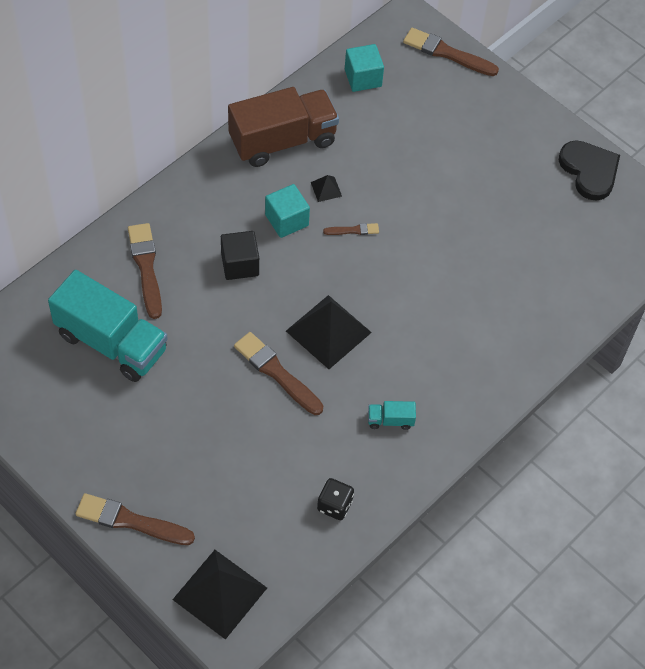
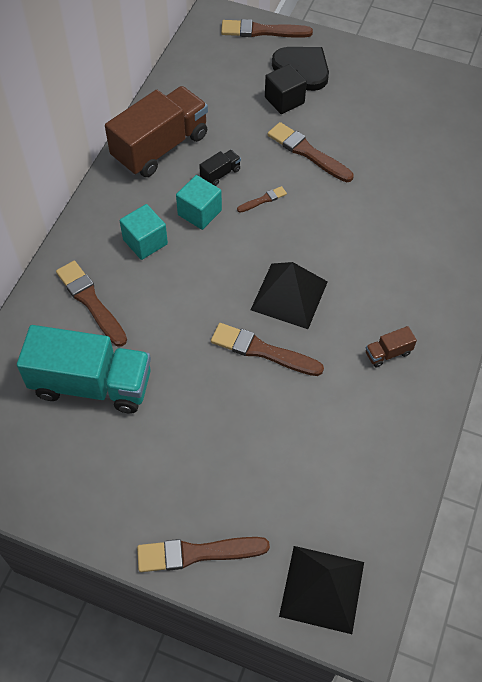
camera: 20 degrees left, 0 degrees up
black cube [221,231,259,280] -> black cube moved to [265,64,307,114]
black pyramid [311,175,342,202] -> black truck [199,150,241,186]
black dice [317,478,354,520] -> none
turquoise cube [345,44,384,92] -> turquoise cube moved to [120,204,168,260]
turquoise truck [368,401,416,430] -> brown truck [366,326,417,367]
black heart [559,140,620,201] -> black heart moved to [272,47,329,91]
none -> brown brush [268,122,354,182]

